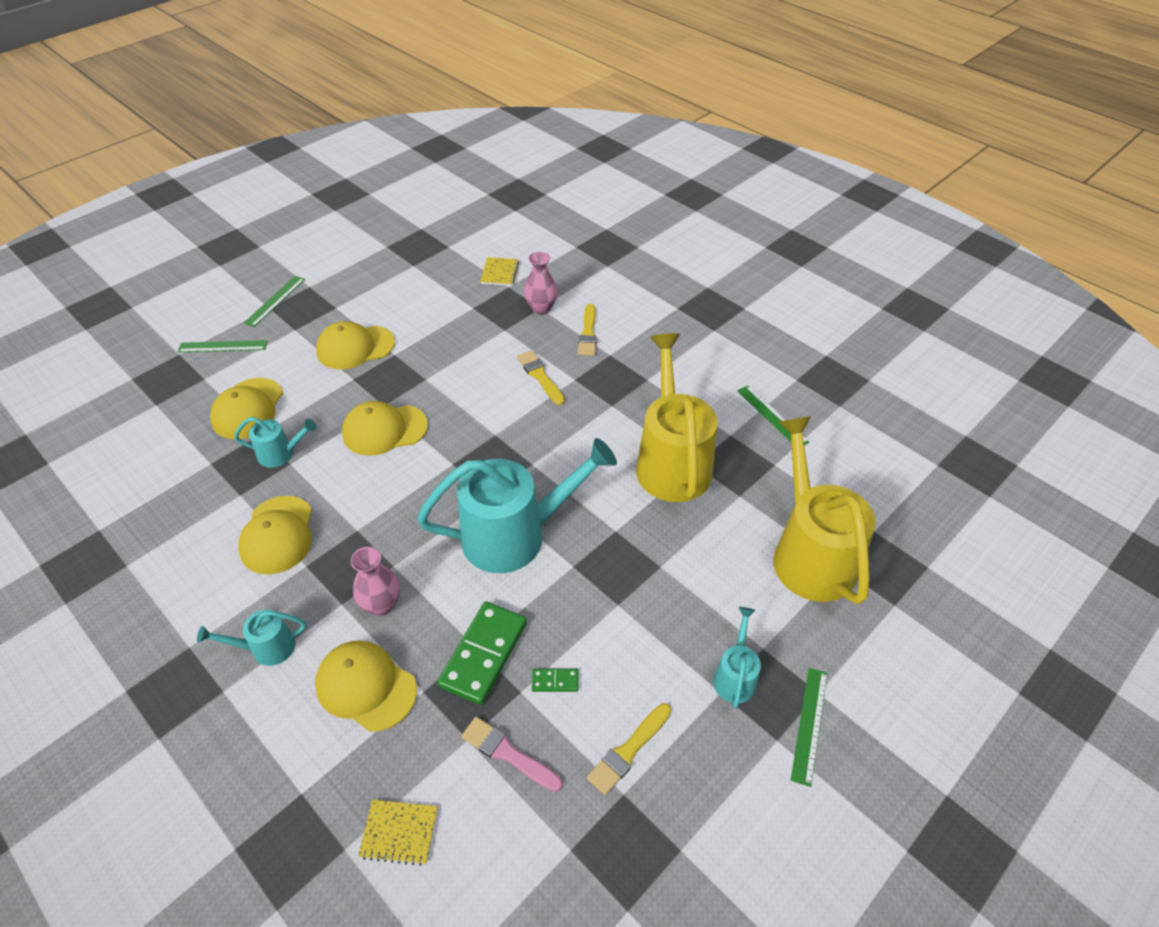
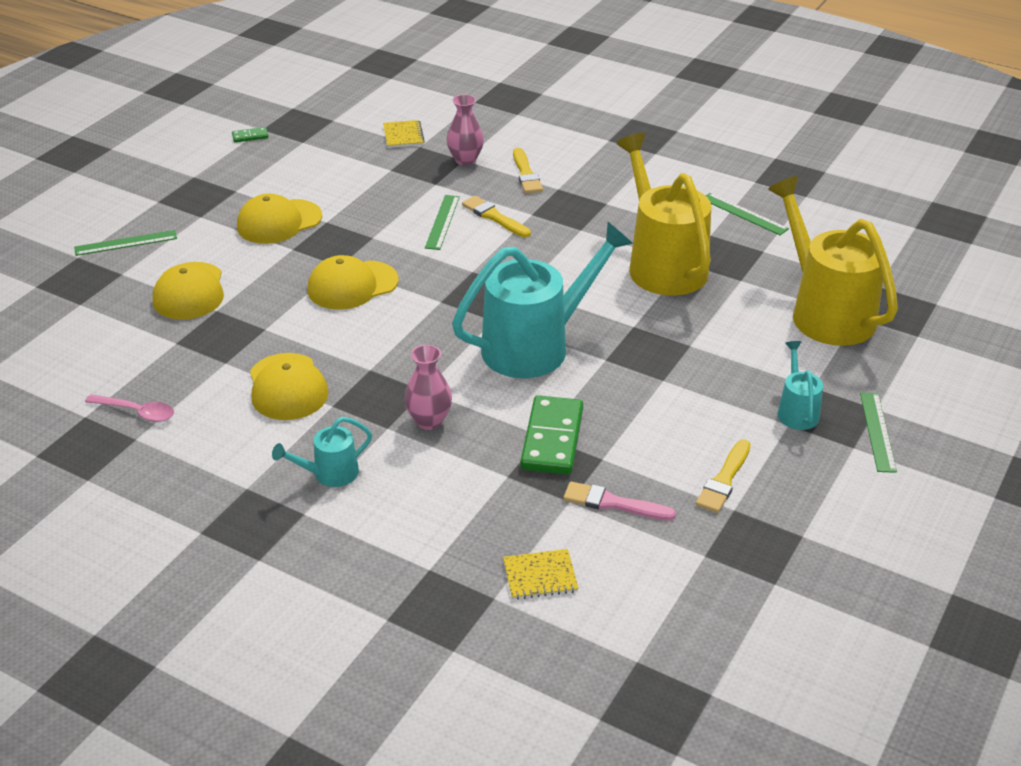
camera: 15 degrees left, 10 degrees down
turquoise watering can [234,417,317,468] -> none
green ruler [244,276,305,327] -> green ruler moved to [425,195,460,250]
yellow cap [315,641,417,732] -> none
green domino [532,669,578,692] -> green domino moved to [232,127,268,143]
none -> pink spoon [85,394,174,422]

